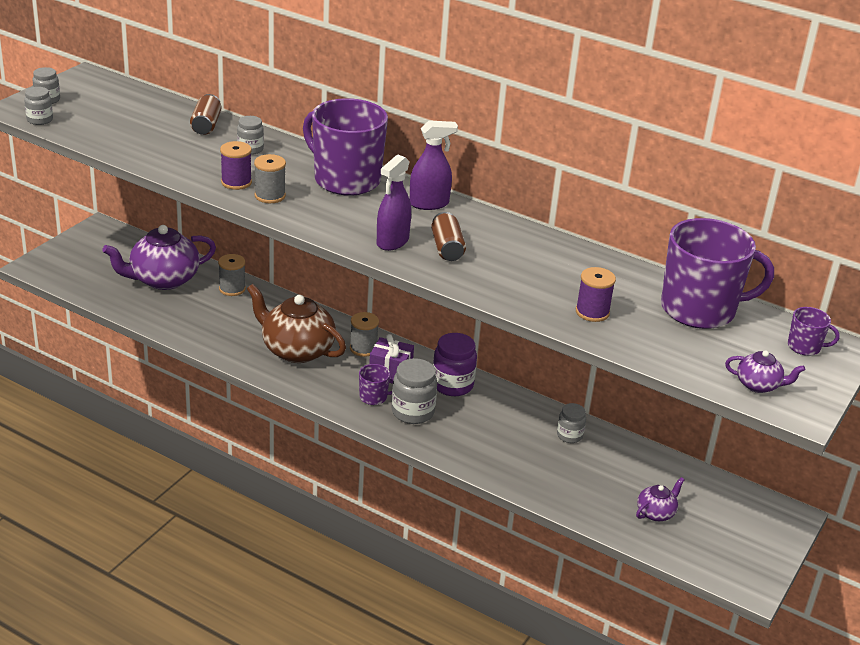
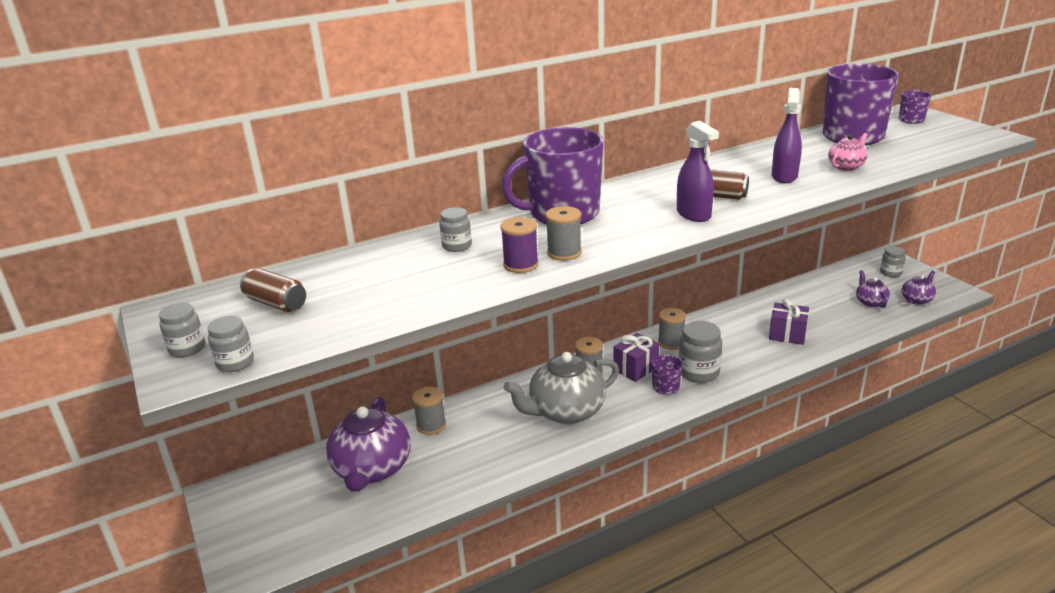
camera: 55 degrees left, 5 degrees down
brown can [190,94,221,135] -> brown can moved to [240,269,306,312]
brown teapot [247,284,346,363] -> grey teapot [504,352,619,424]
purple spray bottle [410,120,458,210] -> purple spray bottle moved to [772,88,802,183]
purple jar [433,333,477,396] -> grey spool [658,308,686,350]
grey jar [557,403,586,443] -> grey jar moved to [880,246,906,277]
purple spool [576,267,616,322] -> pink teapot [828,133,868,171]
purple teapot [725,351,805,393] -> purple teapot moved to [902,270,936,305]
none -> purple gift [769,298,809,345]

